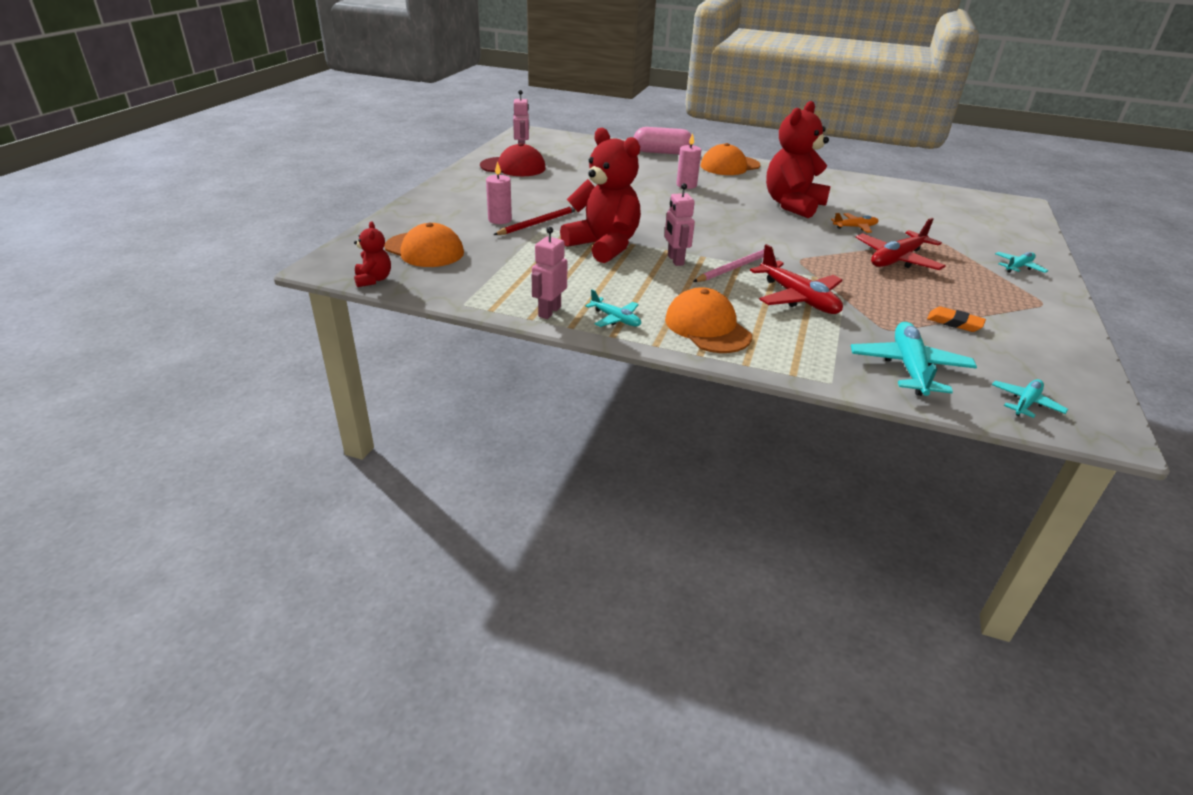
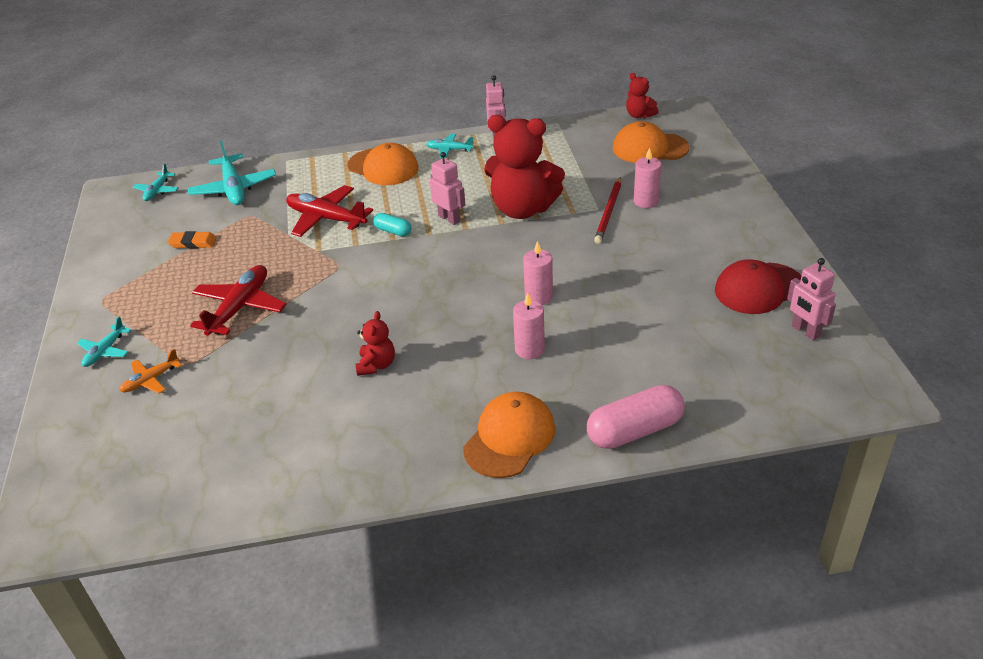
camera: 155 degrees right, 5 degrees up
pink pencil [693,248,774,282] -> turquoise capsule [373,213,411,237]
red teddy bear [766,101,831,218] -> red teddy bear [356,311,395,376], size x0.47
orange plane [831,213,879,233] -> orange plane moved to [119,349,182,394]
none -> pink candle [523,241,553,305]

